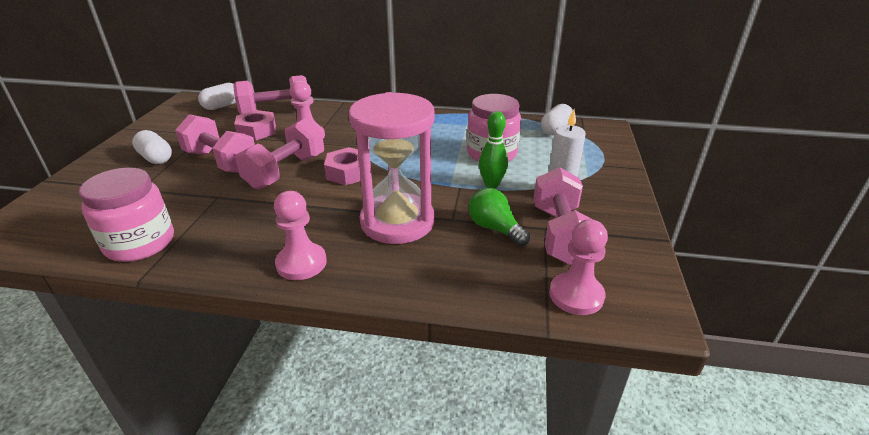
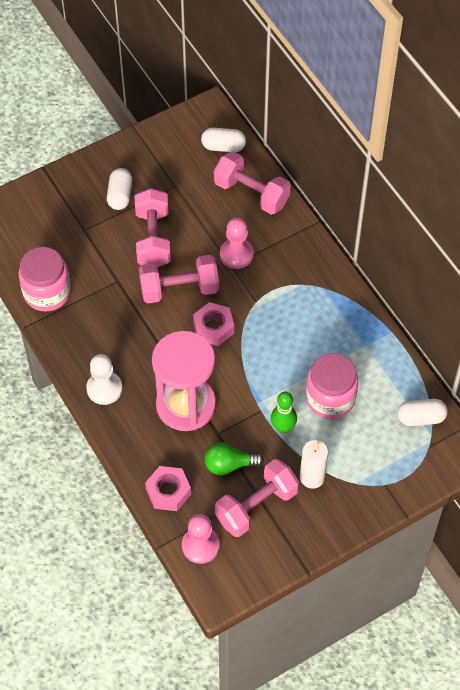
camera: 50 degrees right, 25 degrees up
pink nut [235,110,276,140] -> pink nut moved to [145,466,191,511]
pink pawn [274,191,327,280] -> white pawn [86,354,122,405]
green light bulb [469,188,530,246] -> green light bulb turned 105 degrees counterclockwise [204,443,264,475]

